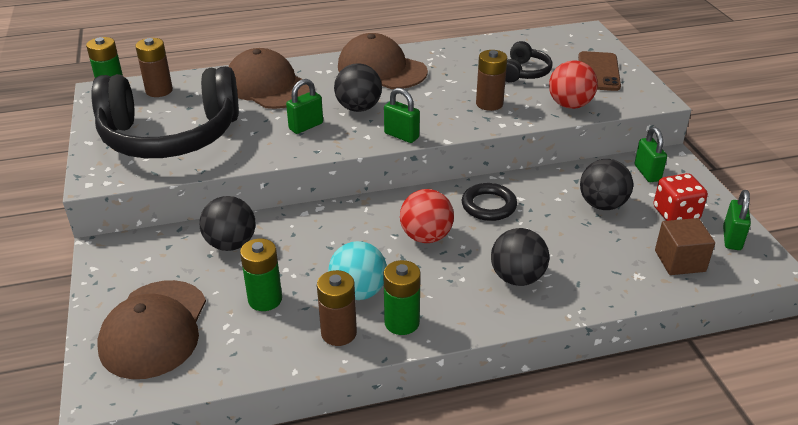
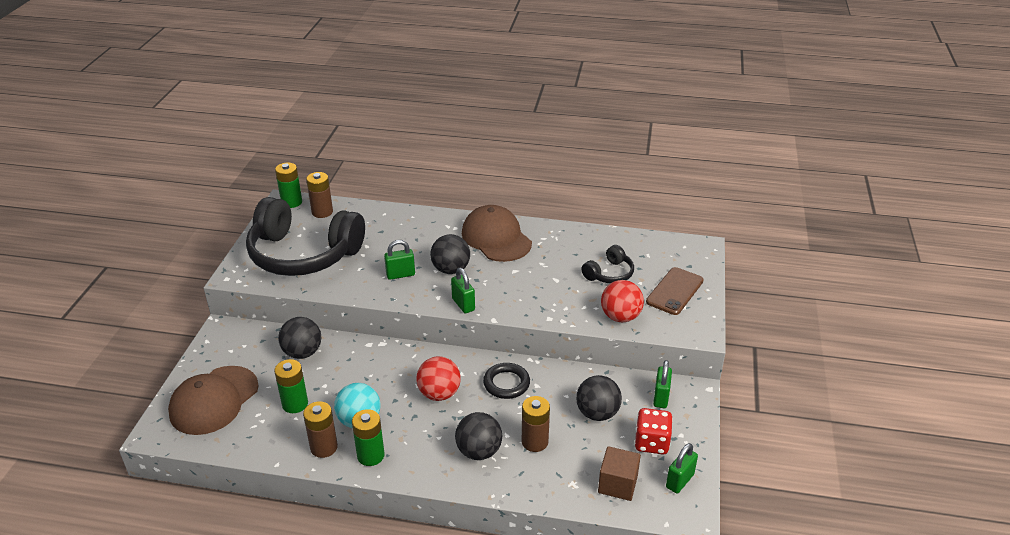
camera: 25 degrees right, 0 degrees up
brown cap [228,48,310,109] -> none
brown battery [476,50,507,111] -> brown battery moved to [522,396,550,452]

